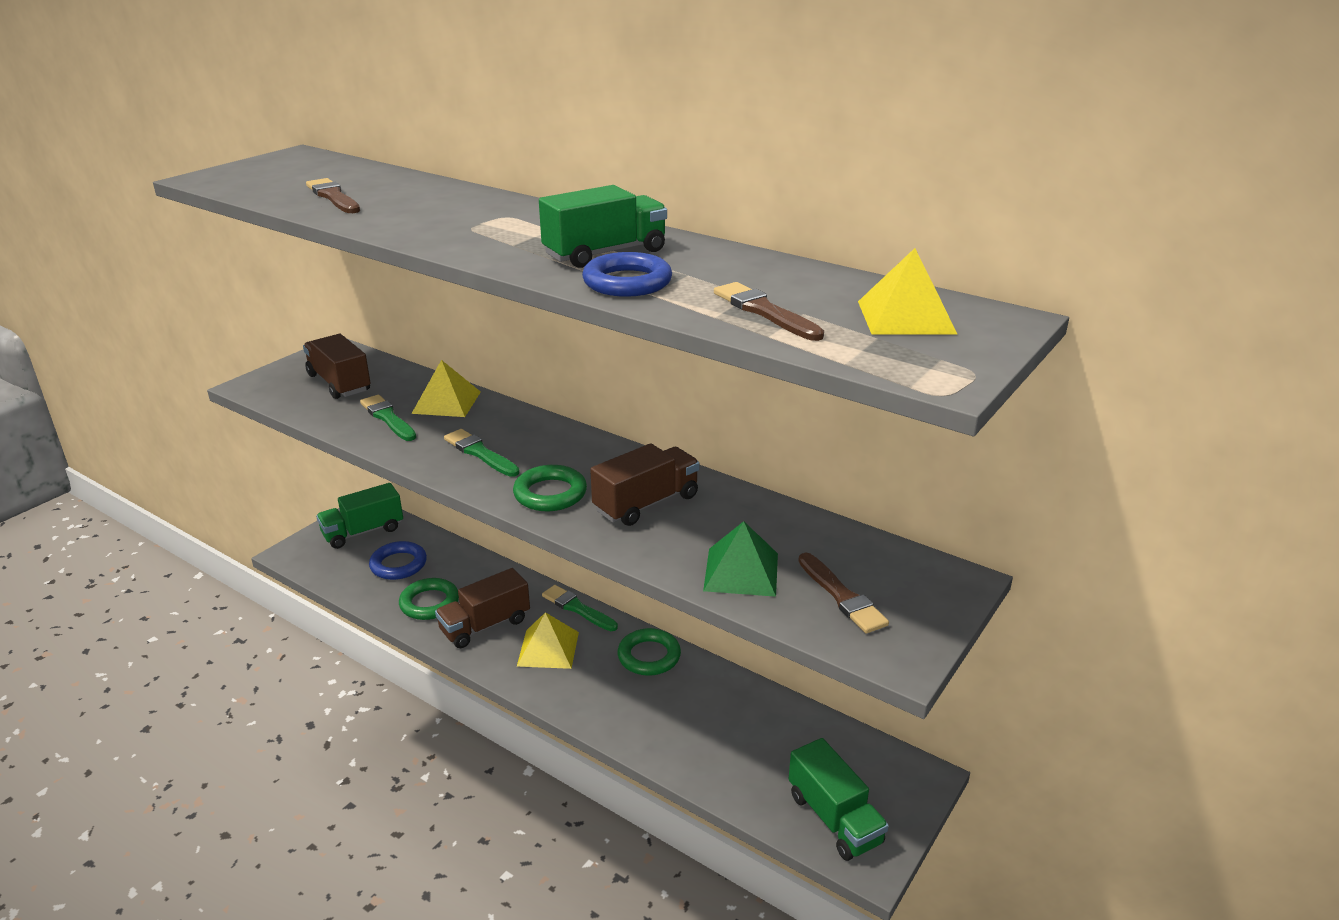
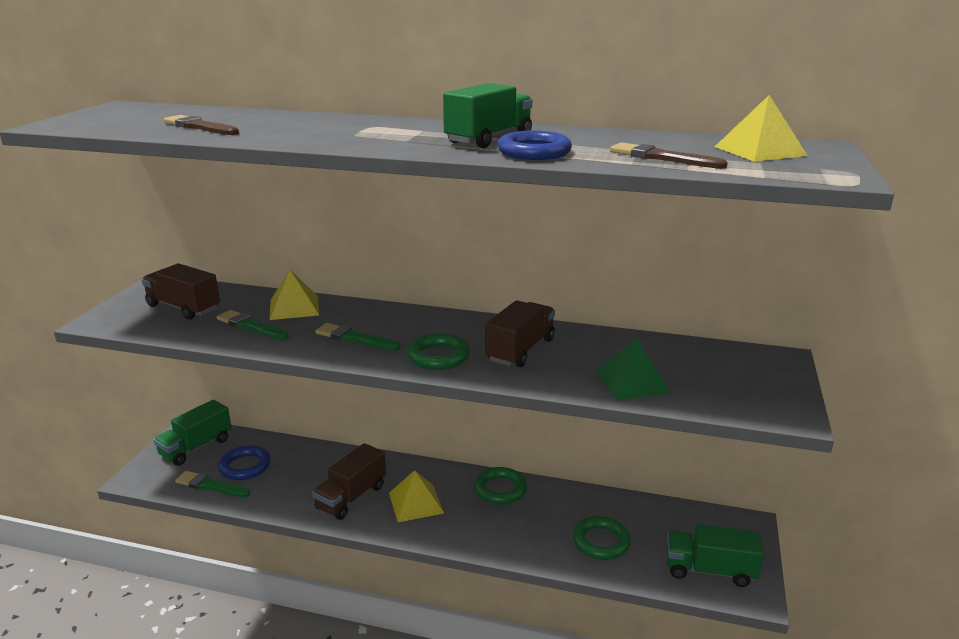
camera: 20 degrees left, 5 degrees down
green ring [399,578,459,620] -> green ring moved to [572,516,631,560]
green brush [542,585,618,631] -> green brush moved to [175,471,250,497]
green truck [789,738,889,861] -> green truck turned 150 degrees clockwise [667,524,764,587]
brown brush [798,553,889,633] -> none

